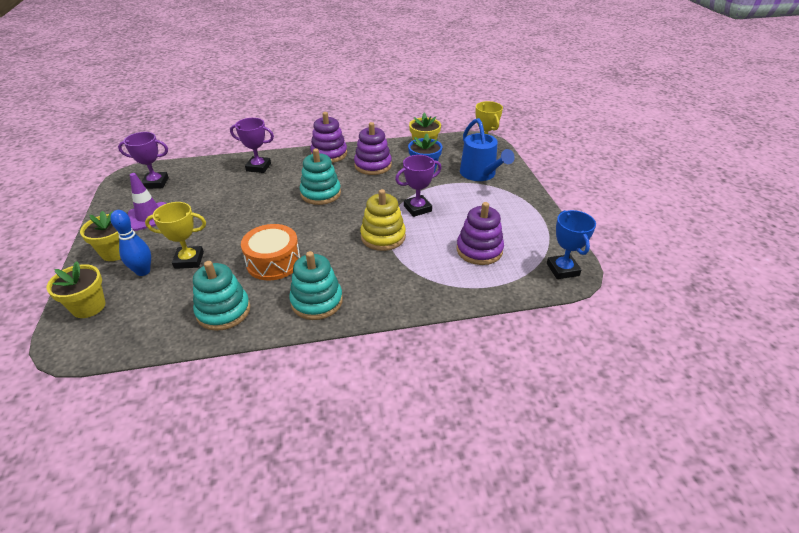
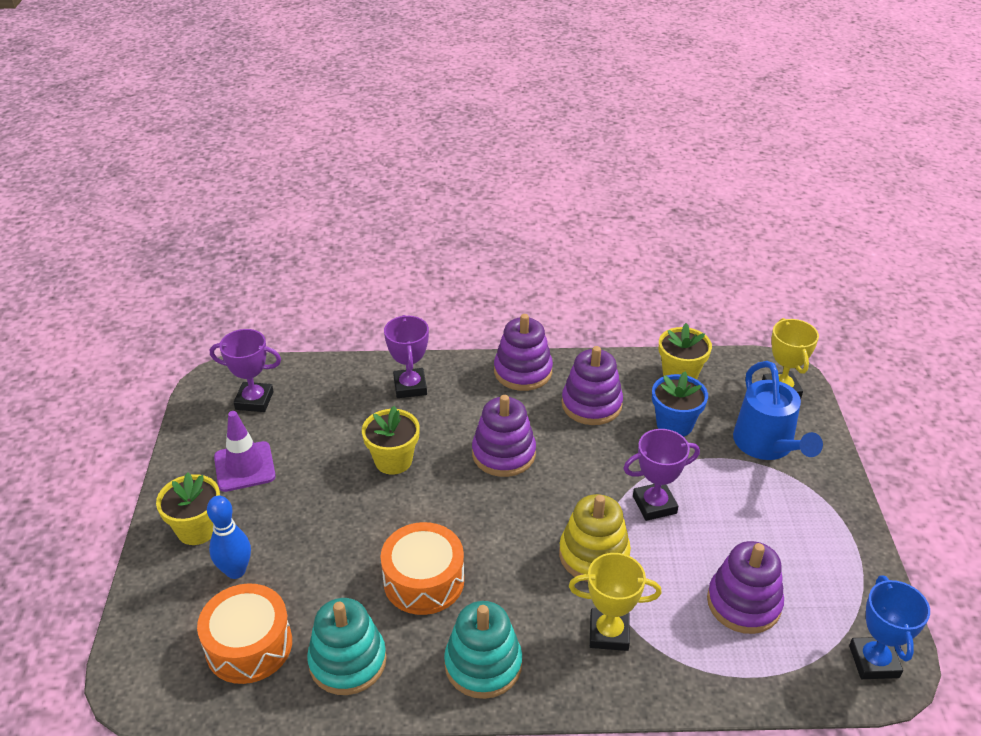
camera: 10 degrees right, 0 degrees up
yellow flower pot [47,261,105,318] -> yellow flower pot moved to [362,406,420,475]
yellow trophy [145,202,206,269] -> yellow trophy moved to [569,553,662,651]
purple trophy [230,118,274,173] -> purple trophy turned 60 degrees clockwise [384,315,429,398]
turquoise stacking toy [300,149,341,205] -> purple stacking toy [472,395,536,477]
none -> orange drum [197,583,292,684]

